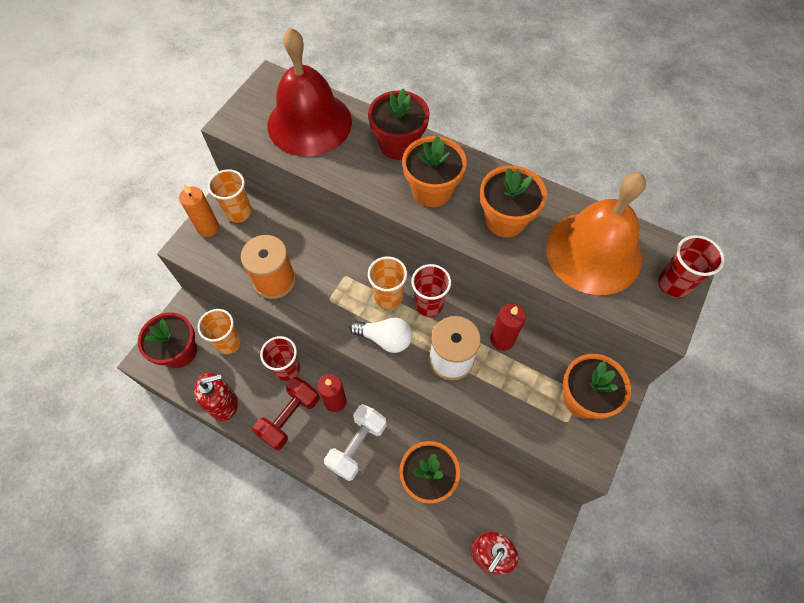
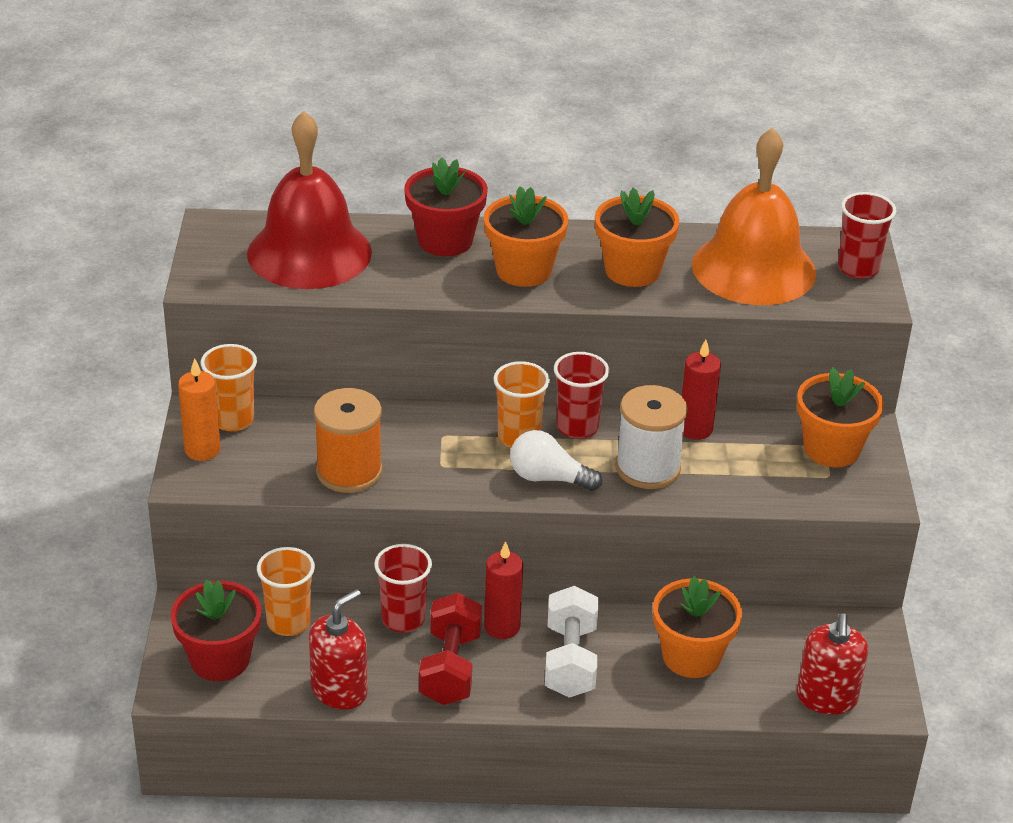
camera: 30 degrees left, 25 degrees down
white light bulb [349,318,412,353] -> white light bulb turned 150 degrees counterclockwise [510,430,602,491]

